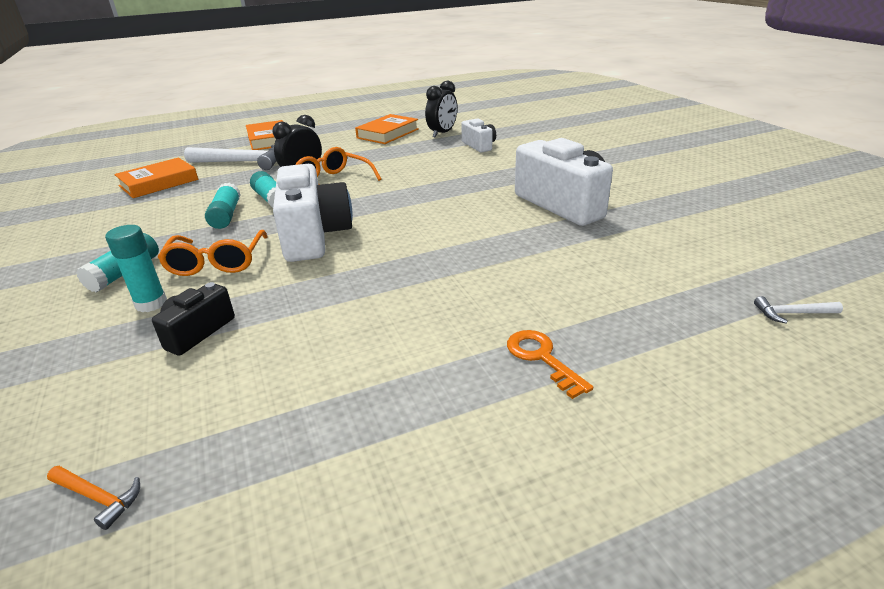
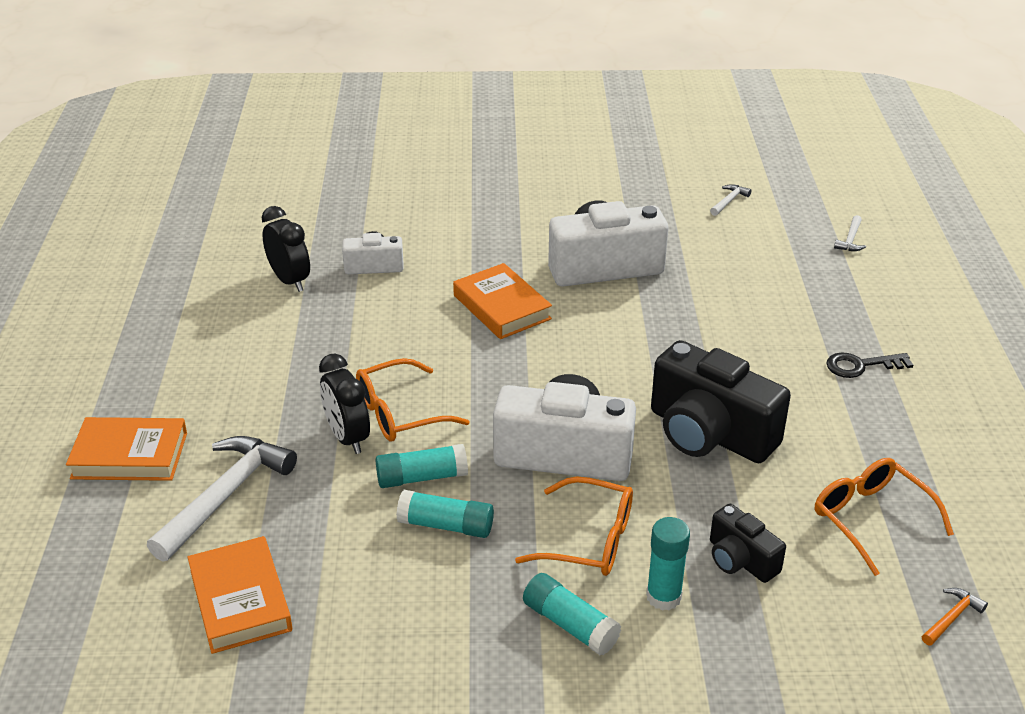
camera: 70 degrees left, 5 degrees up
orange book [355,114,419,144] -> orange book moved to [453,263,552,339]
orange key [507,330,593,399] -> black key [826,352,913,378]
none -> black camera [651,340,791,463]
none -> white hammer [710,184,751,216]
none -> orange glasses [815,458,954,576]

